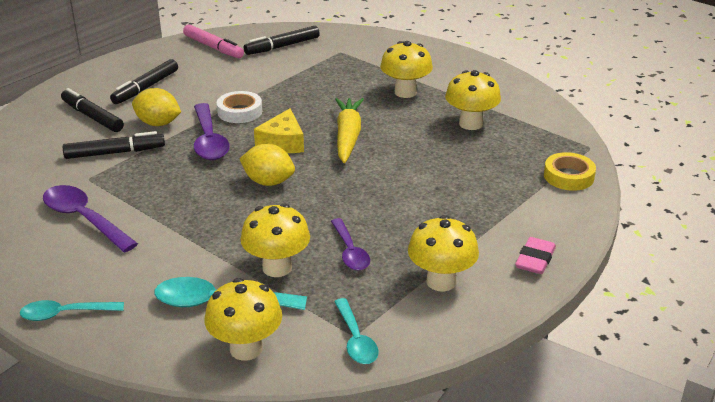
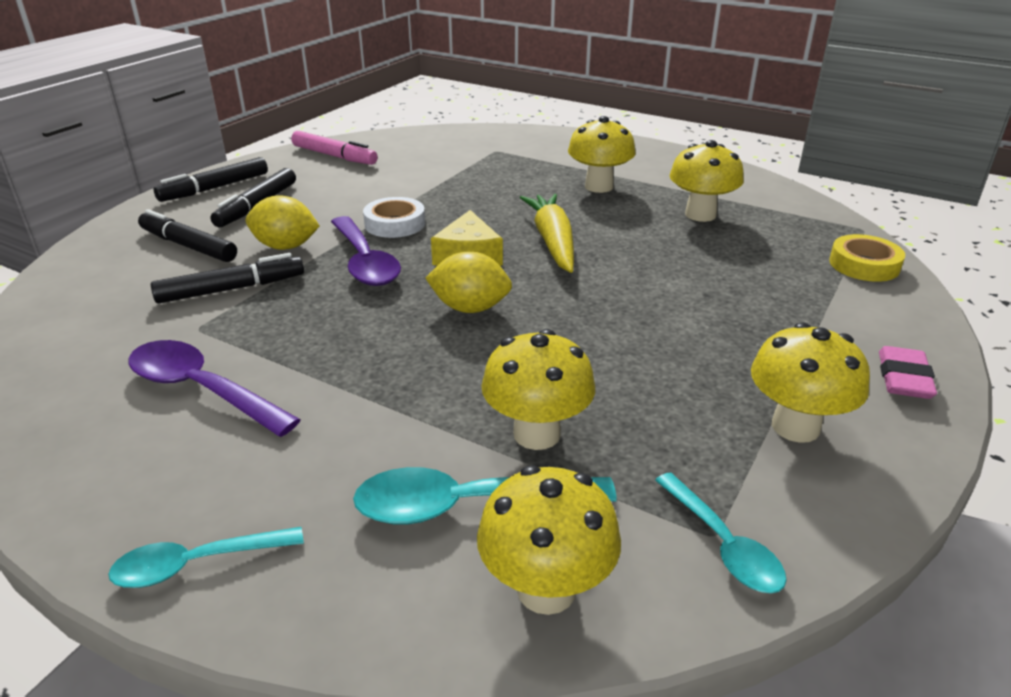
camera: 10 degrees left, 0 degrees up
black marker [244,26,320,55] -> black marker moved to [154,157,268,202]
purple spoon [331,218,370,270] -> none

